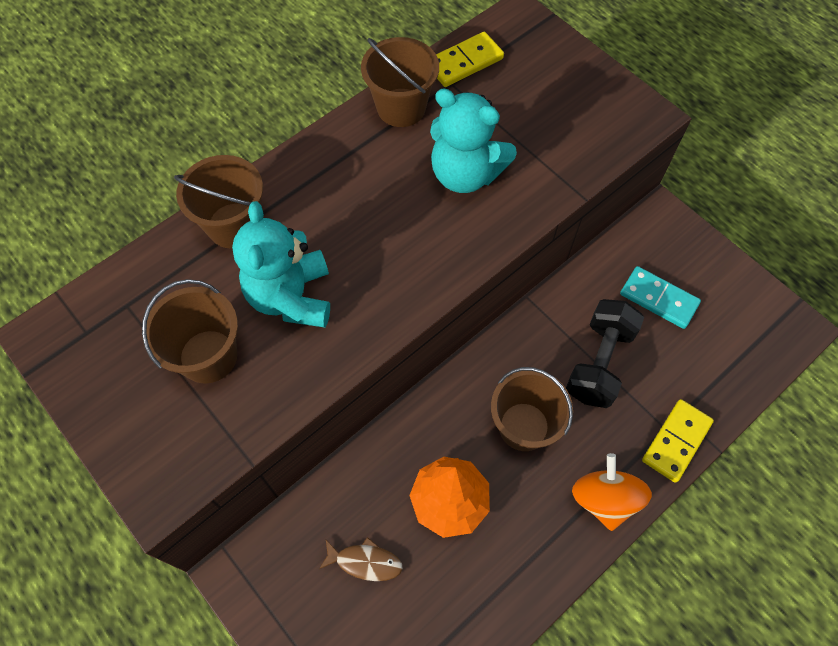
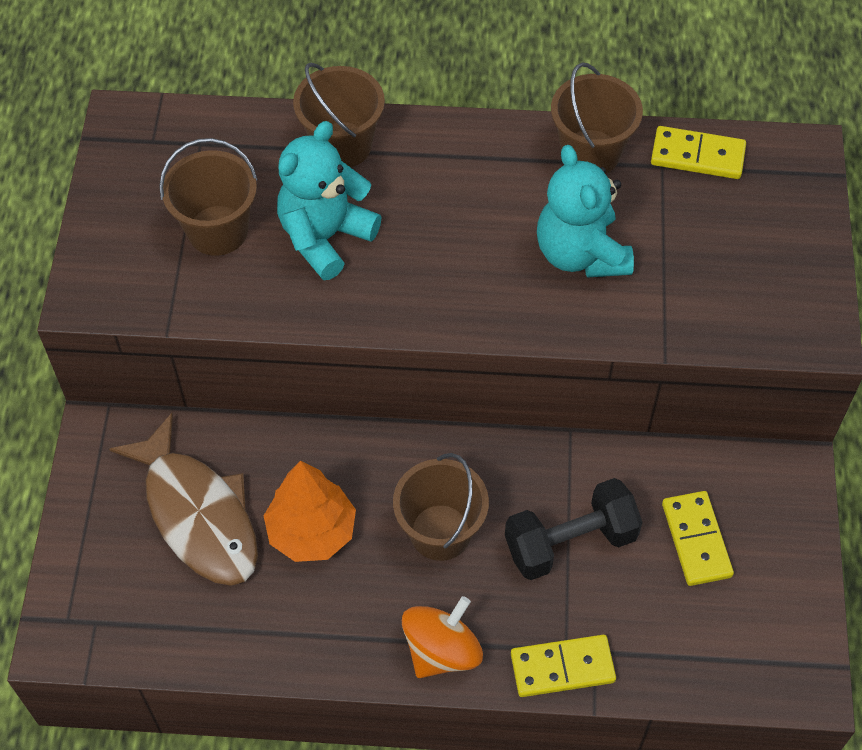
camera: 45 degrees right, 5 degrees down
brown fish [319,537,403,581] -> brown fish [109,413,258,586], size x2.24
turquoise domino [620,266,701,329] -> yellow domino [662,491,734,586]

